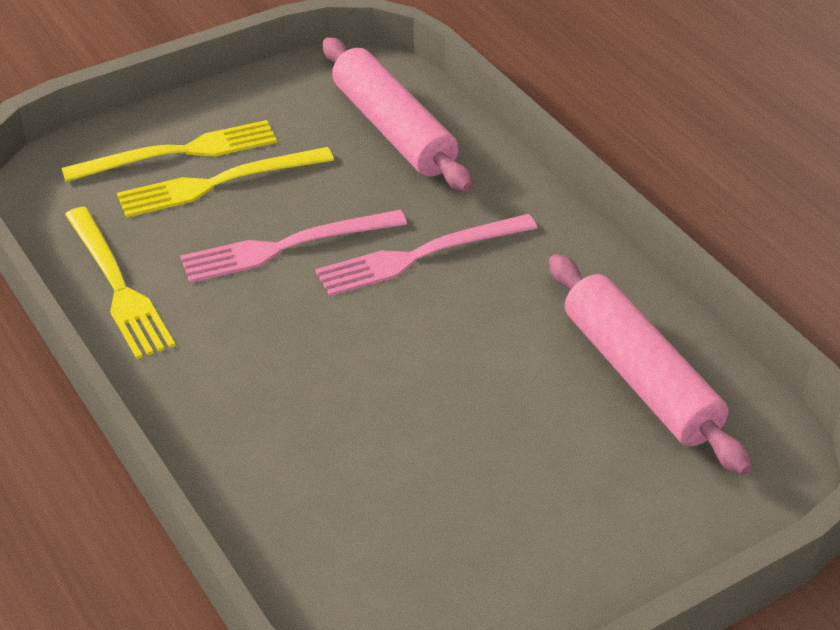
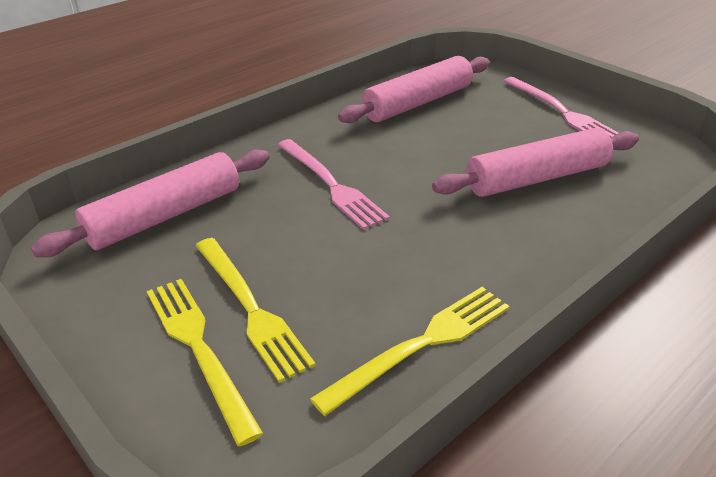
camera: 100 degrees left, 5 degrees down
pink fork [180,210,407,283] -> pink fork moved to [503,77,618,138]
none -> pink rolling pin [432,128,639,197]

